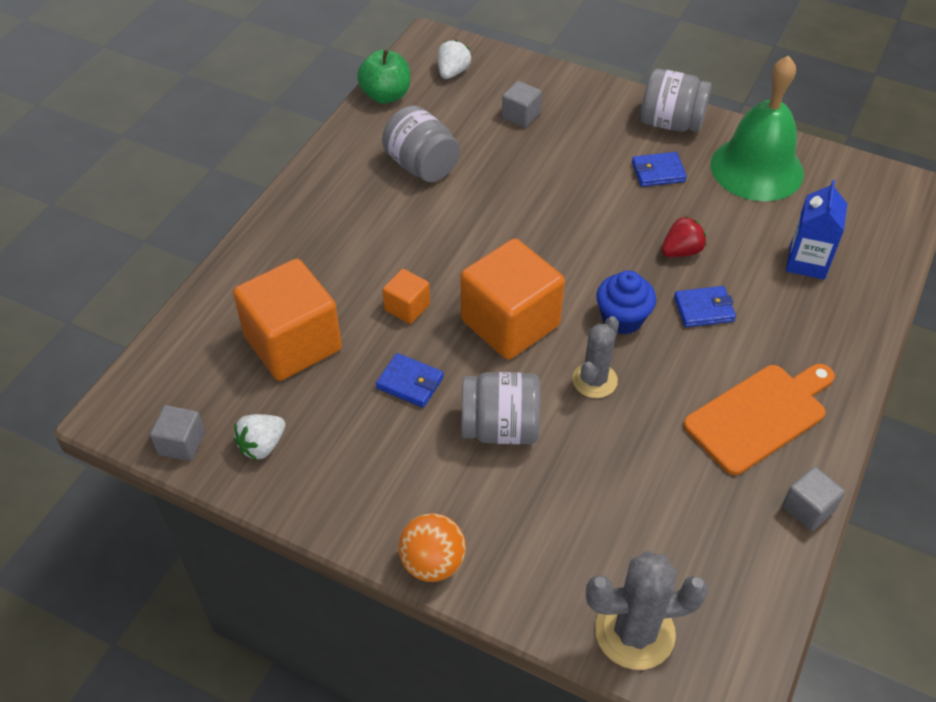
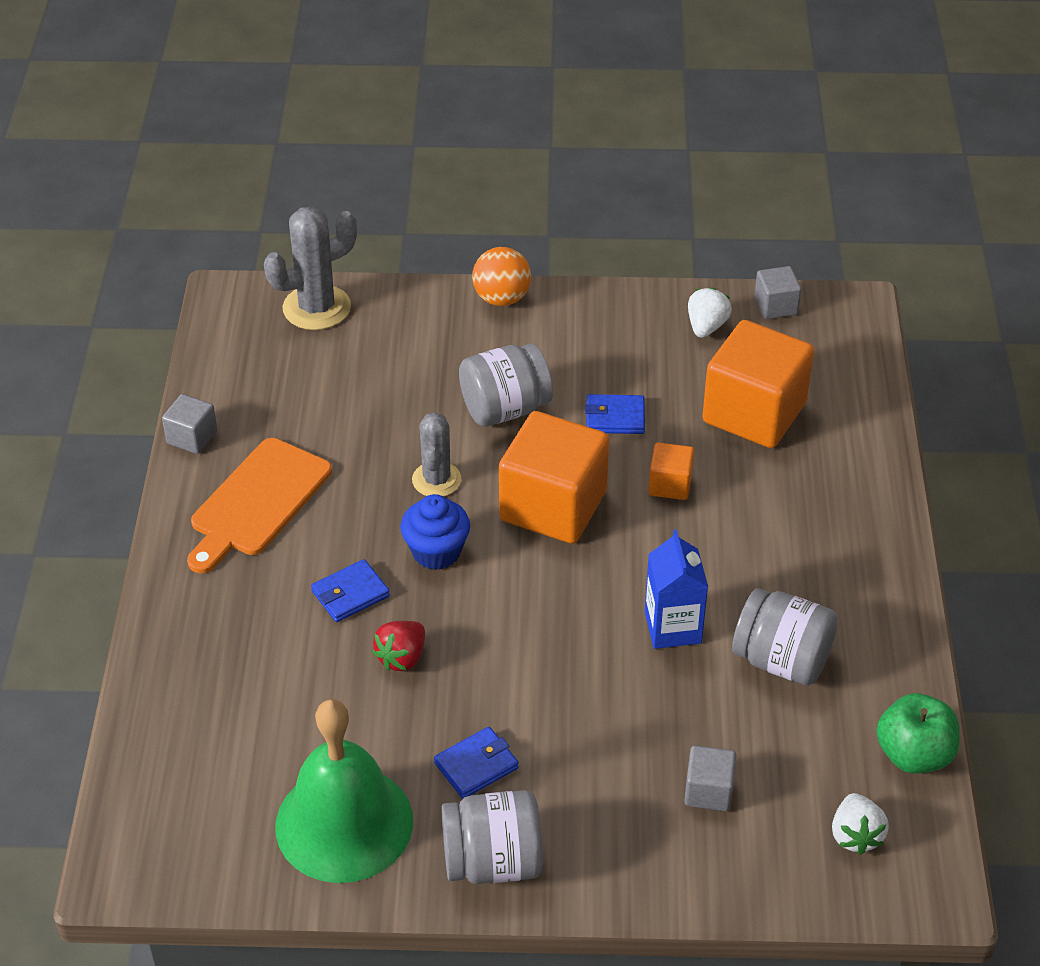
camera: 155 degrees right, 5 degrees down
blue carton [786,180,847,280] -> blue carton moved to [645,529,708,649]

